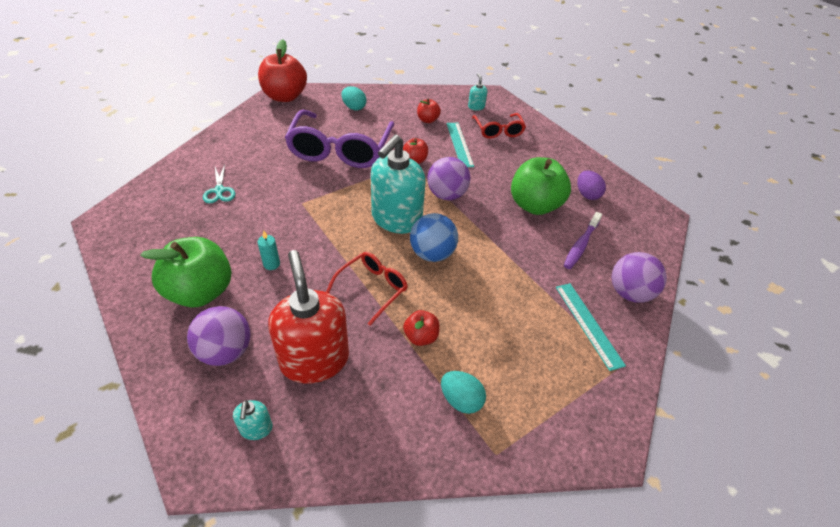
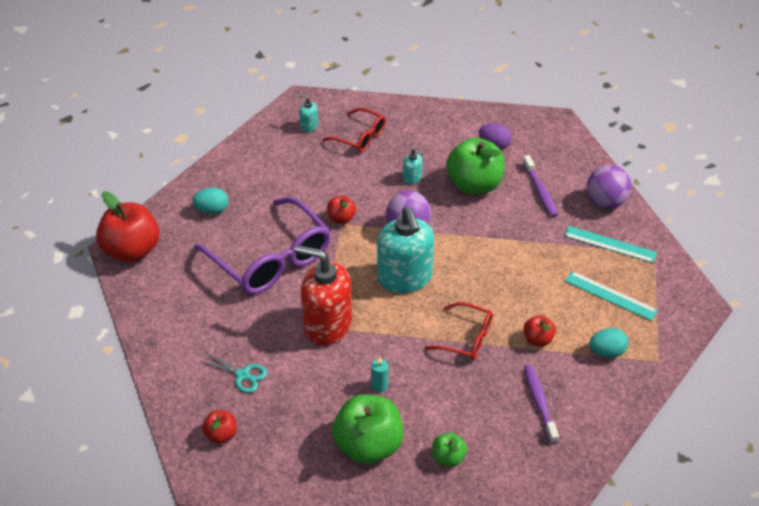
camera: 45 degrees left, 0 degrees up
purple ball [187,306,250,366] -> green apple [432,432,467,467]
turquoise soap dispenser [233,400,273,440] -> turquoise soap dispenser moved to [403,148,423,184]
red soap dispenser [268,250,349,384] -> red soap dispenser moved to [294,245,352,345]
red glasses [326,252,408,326] -> red glasses turned 120 degrees clockwise [425,302,493,360]
blue ball [410,213,458,262] -> none
red apple [417,99,441,123] -> red apple moved to [202,410,237,444]
turquoise ruler [446,122,474,167] -> turquoise ruler moved to [565,271,658,321]
none -> purple toothbrush [524,365,559,444]

